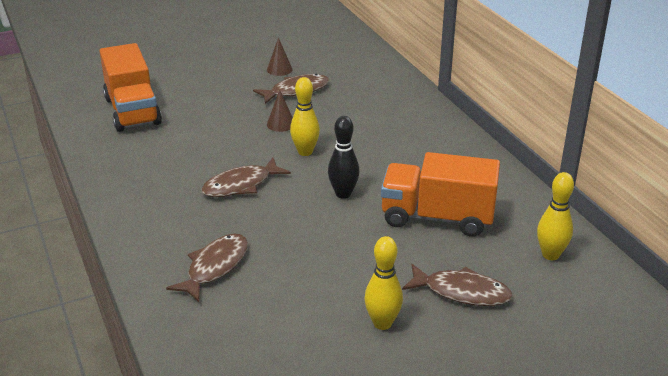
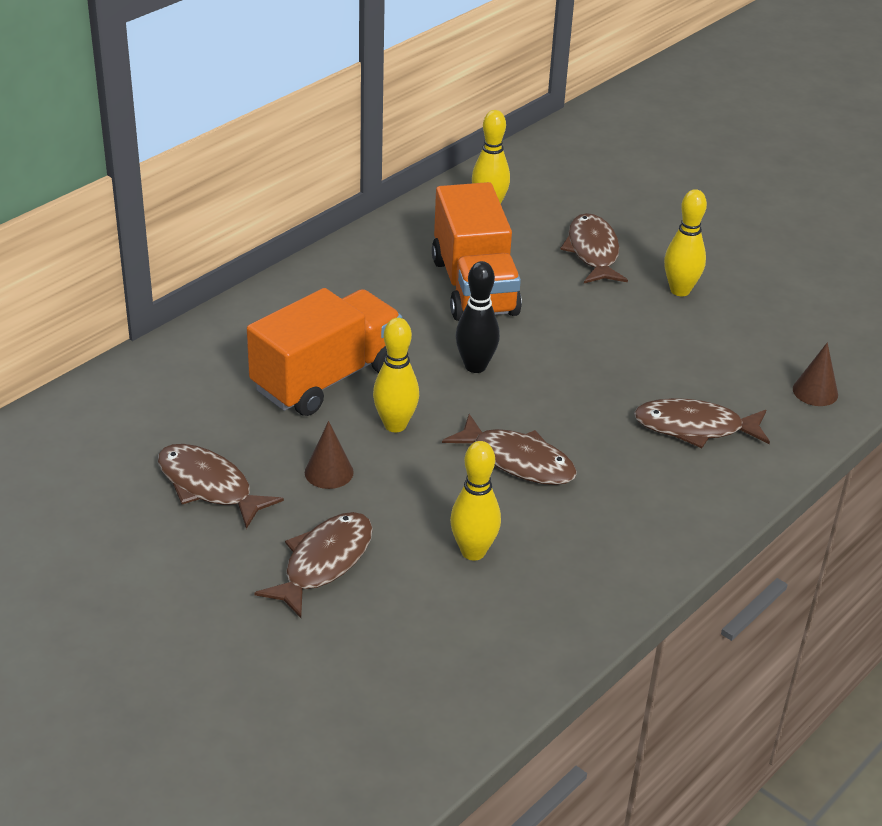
camera: 115 degrees left, 5 degrees up
orange truck [100,43,162,132] -> orange truck moved to [247,288,402,416]
brown cone [267,37,293,76] -> brown cone moved to [793,342,838,406]
none -> brown fish [254,512,373,618]
none -> yellow bowling pin [450,441,501,561]

